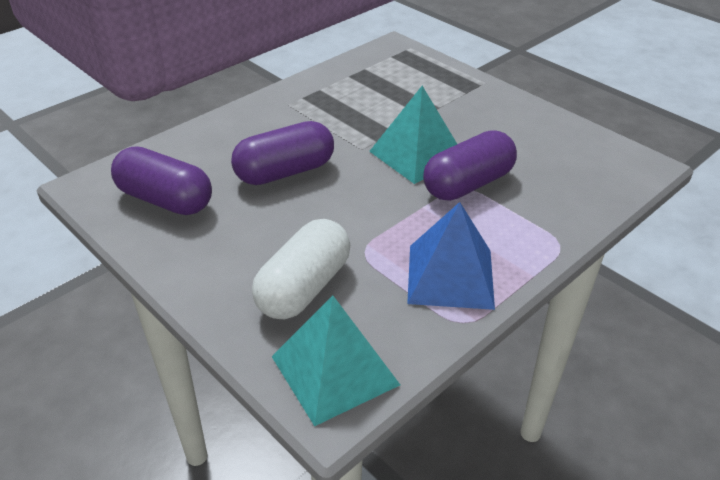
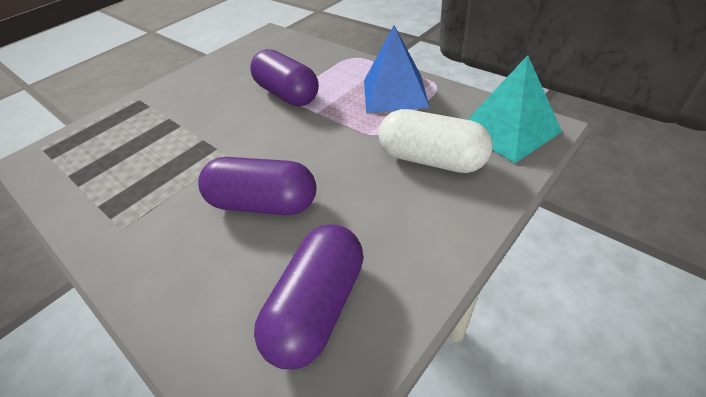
camera: 90 degrees left, 5 degrees up
purple capsule [231,121,334,185] -> purple capsule turned 45 degrees counterclockwise [198,157,316,215]
turquoise pyramid [369,86,457,184] -> none

